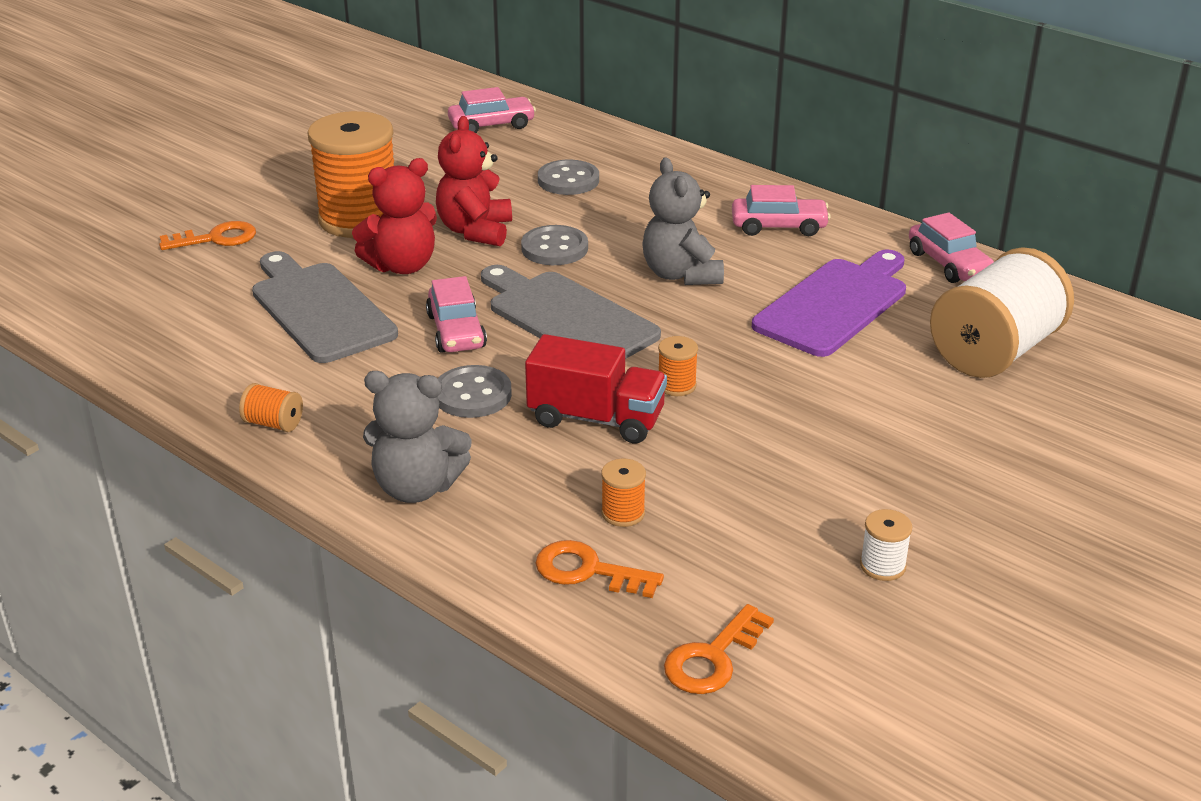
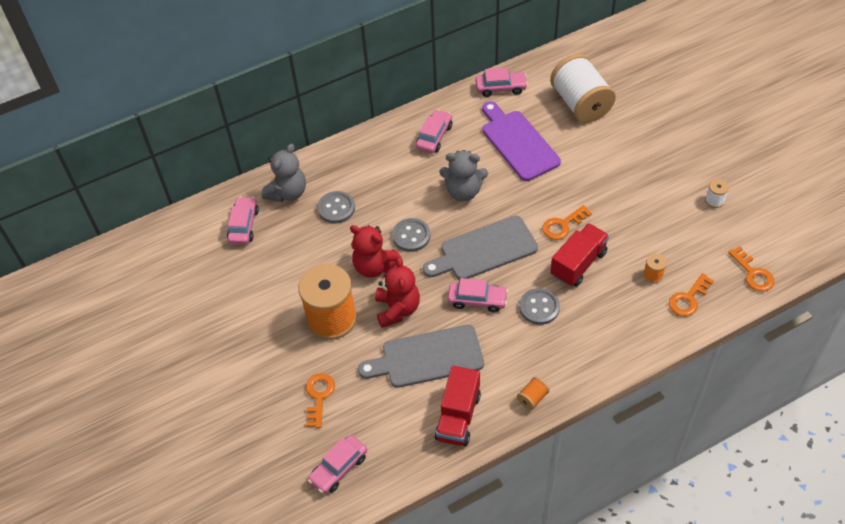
camera: 65 degrees left, 20 degrees up
grey teddy bear [363,371,472,503] -> grey teddy bear moved to [262,144,306,202]
orange spool [658,336,698,396] -> orange key [542,205,592,240]
none -> pink car [308,435,367,494]
none -> red truck [435,366,481,446]

